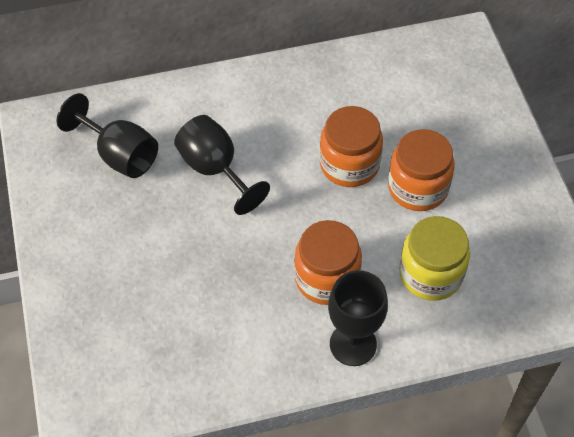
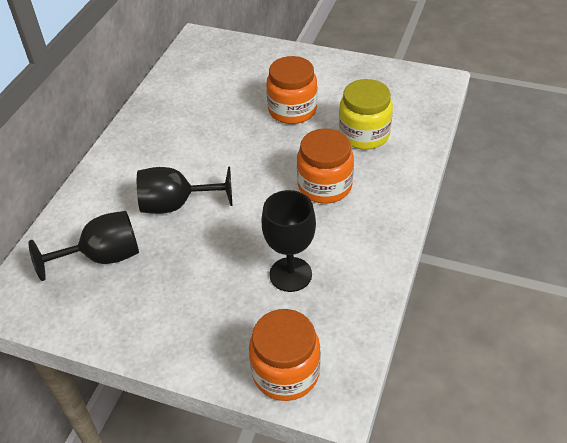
camera: 55 degrees left, 10 degrees down
orange jar [319,106,383,187] -> orange jar moved to [249,309,321,401]
black goblet [328,270,388,366] -> black goblet moved to [261,190,316,292]

